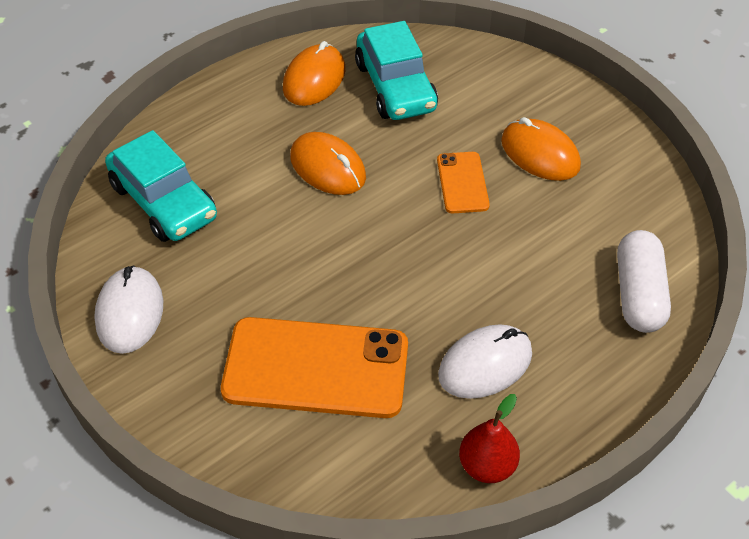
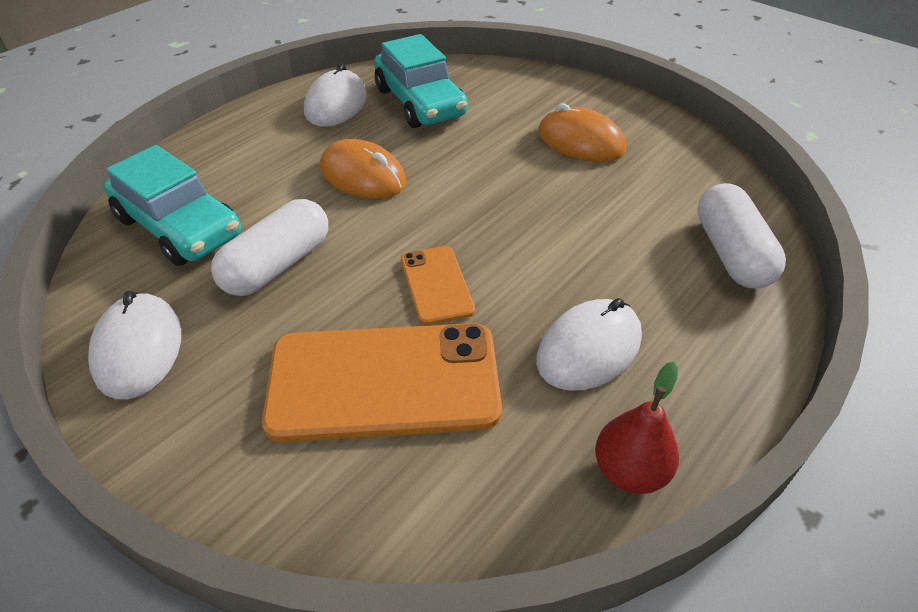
camera: 10 degrees left, 5 degrees down
orange mouse [283,41,345,106] -> white mouse [304,63,367,127]
orange phone [437,152,490,213] -> orange phone moved to [401,246,475,325]
none -> white capsule [211,199,328,296]

